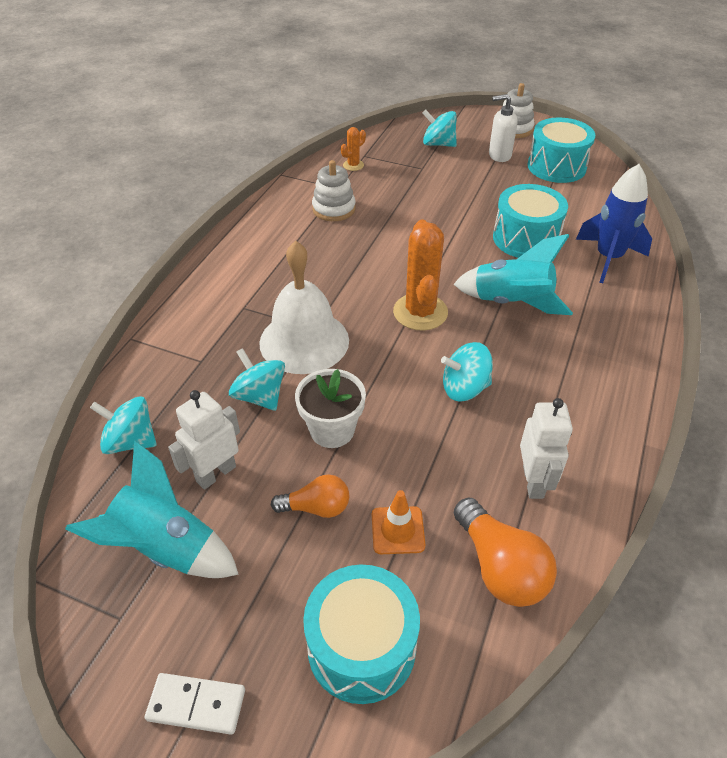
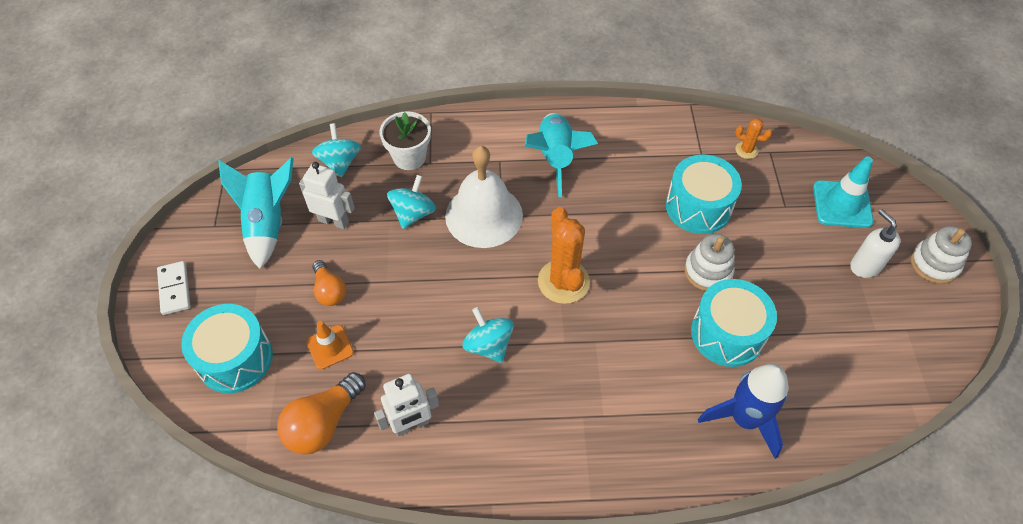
camera: 65 degrees right, 10 degrees up
white flower pot [295,369,366,448] -> white flower pot moved to [380,111,431,170]
white stacking toy [312,160,356,221] -> white stacking toy moved to [684,234,735,291]
orange cactus [393,220,448,331] -> orange cactus turned 75 degrees counterclockwise [538,207,590,304]
turquoise spinning top [423,109,457,147] -> turquoise traffic cone [813,157,874,228]
turquoise rocket [454,234,573,315] -> turquoise rocket moved to [525,113,598,197]
turquoise drum [527,117,595,183] -> turquoise drum moved to [666,155,742,234]

